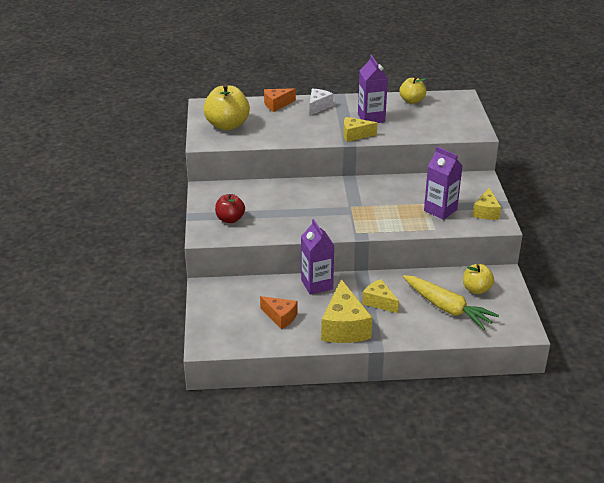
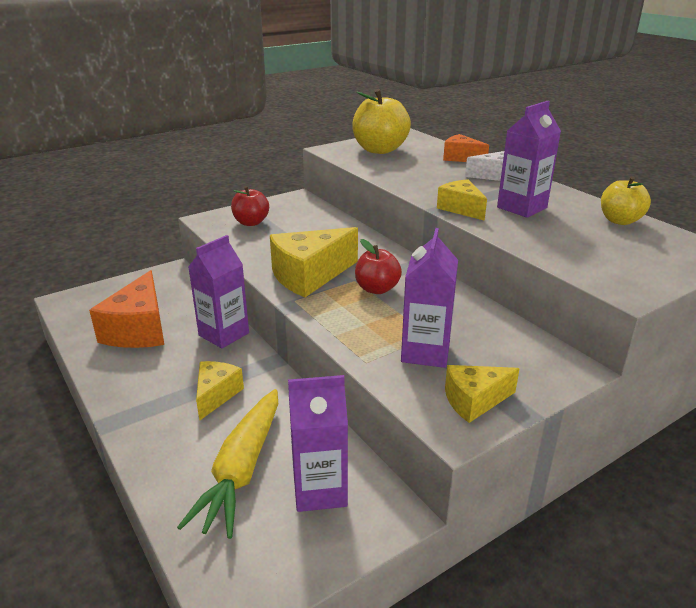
camera: 60 degrees right, 5 degrees down
orange cheese [260,296,297,329] -> orange cheese [89,270,164,348], size x1.69
yellow cheese [321,279,372,343] -> yellow cheese moved to [270,227,358,297]
yellow apple [463,264,494,294] -> purple carton [288,375,348,512]
none -> red apple [355,239,402,294]

